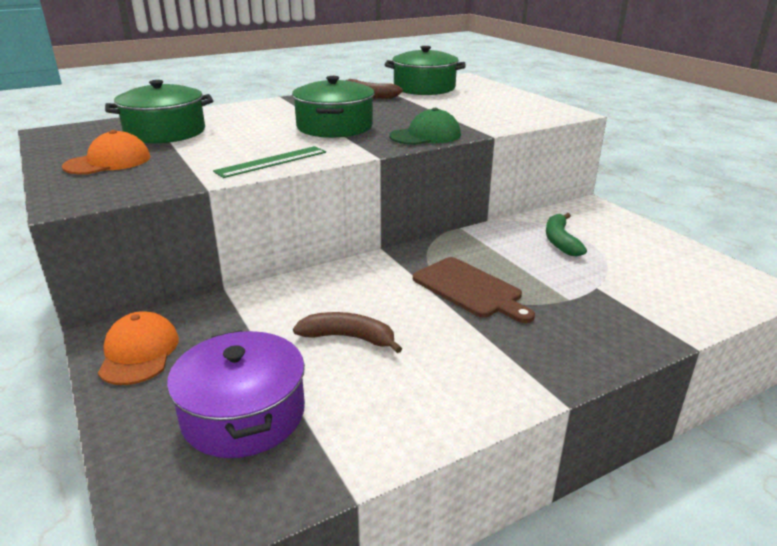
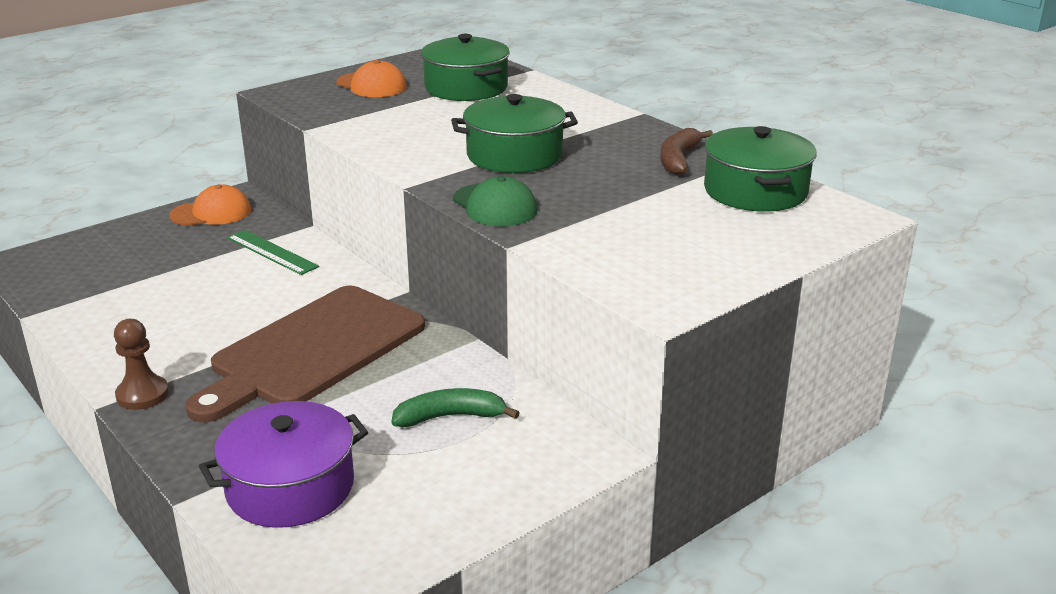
camera: 80 degrees right, 0 degrees up
purple pot [167,330,305,458] -> purple pot moved to [199,401,368,528]
green ruler [213,146,326,178] -> green ruler moved to [227,230,319,275]
brown banana [293,312,402,353] -> none
brown cutting board [413,257,535,323] -> brown cutting board [185,286,425,422], size x1.67
none -> brown pawn [114,319,169,410]

